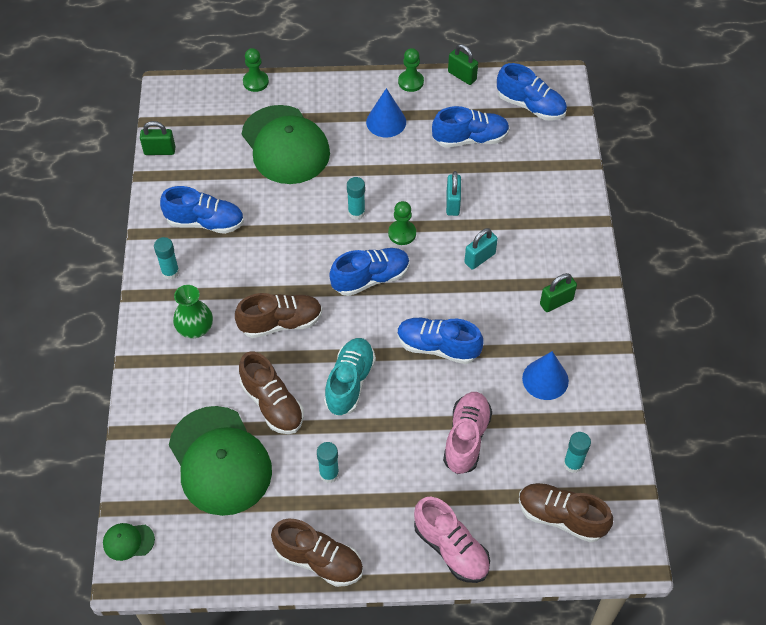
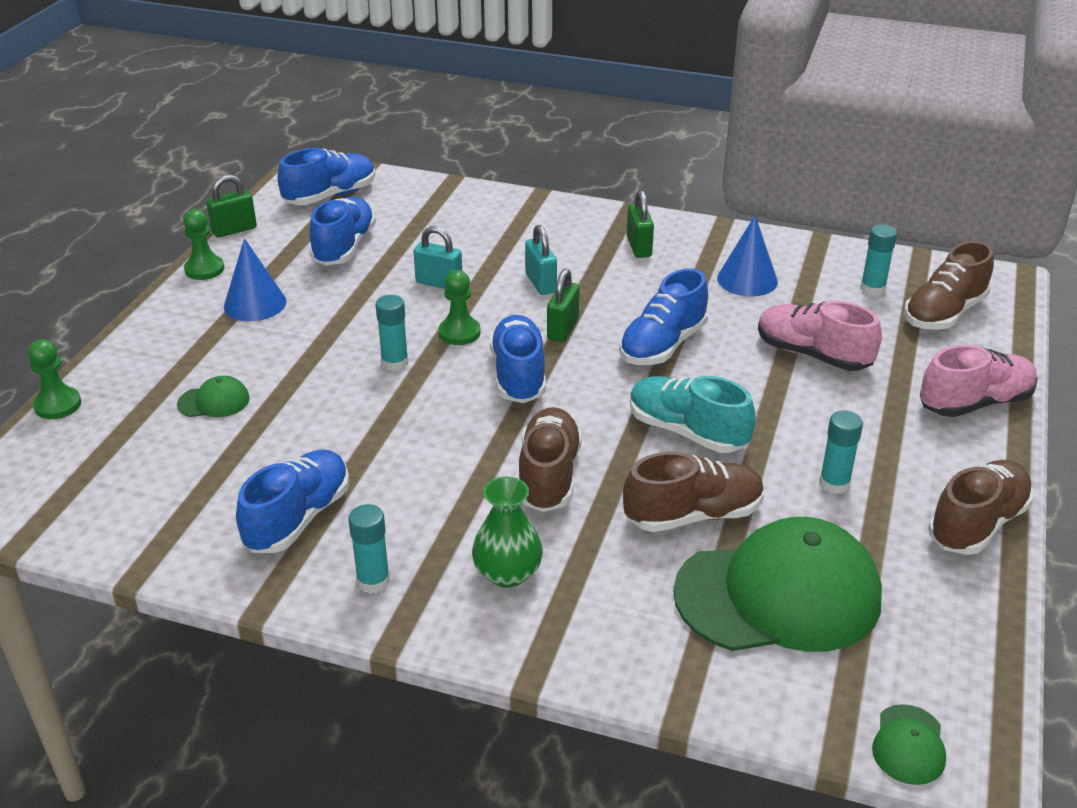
camera: 70 degrees left, 20 degrees down
green padlock [140,121,175,155] -> green padlock moved to [547,269,579,342]
green cap [242,105,330,184] -> green cap [177,376,250,417], size x0.41

